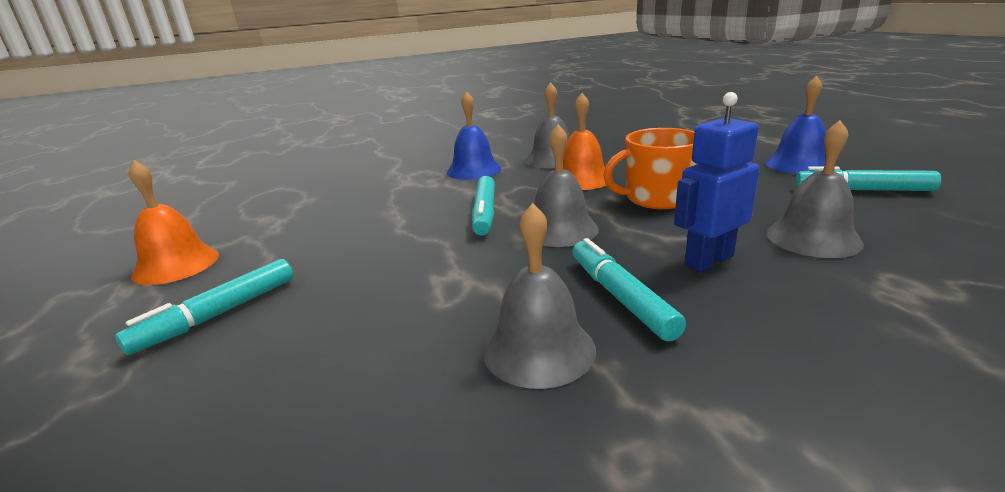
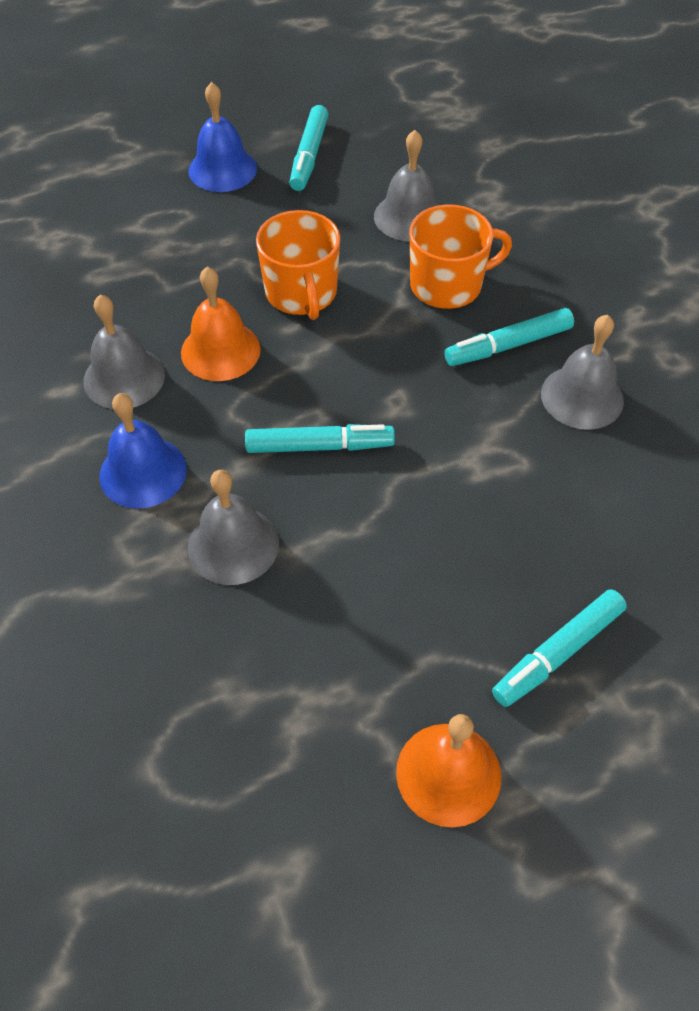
camera: 95 degrees left, 30 degrees up
turquoise marker [115,259,293,355] -> turquoise marker turned 105 degrees clockwise [492,589,627,707]
grey bell [534,124,599,247] -> grey bell moved to [188,470,279,585]
blue robot [674,92,760,272] -> orange mug [410,204,512,309]

